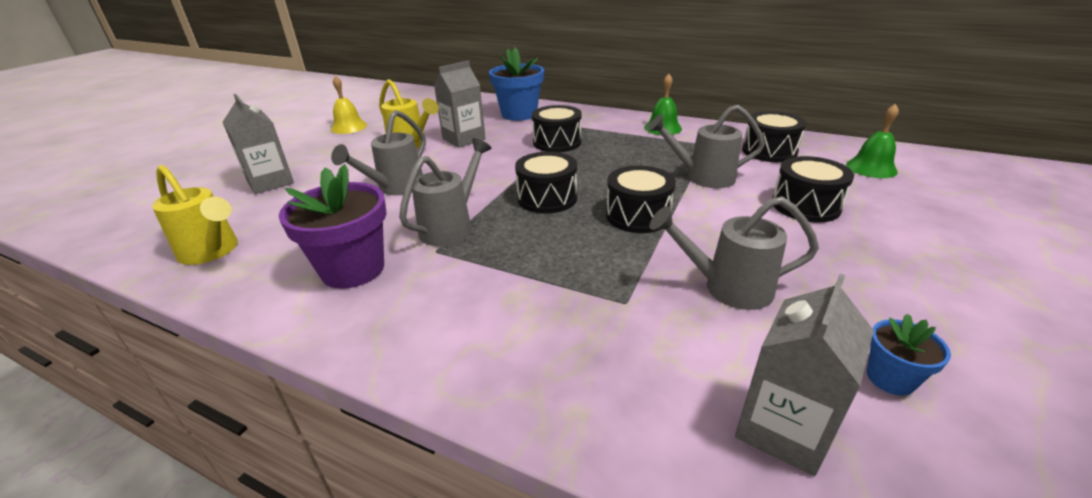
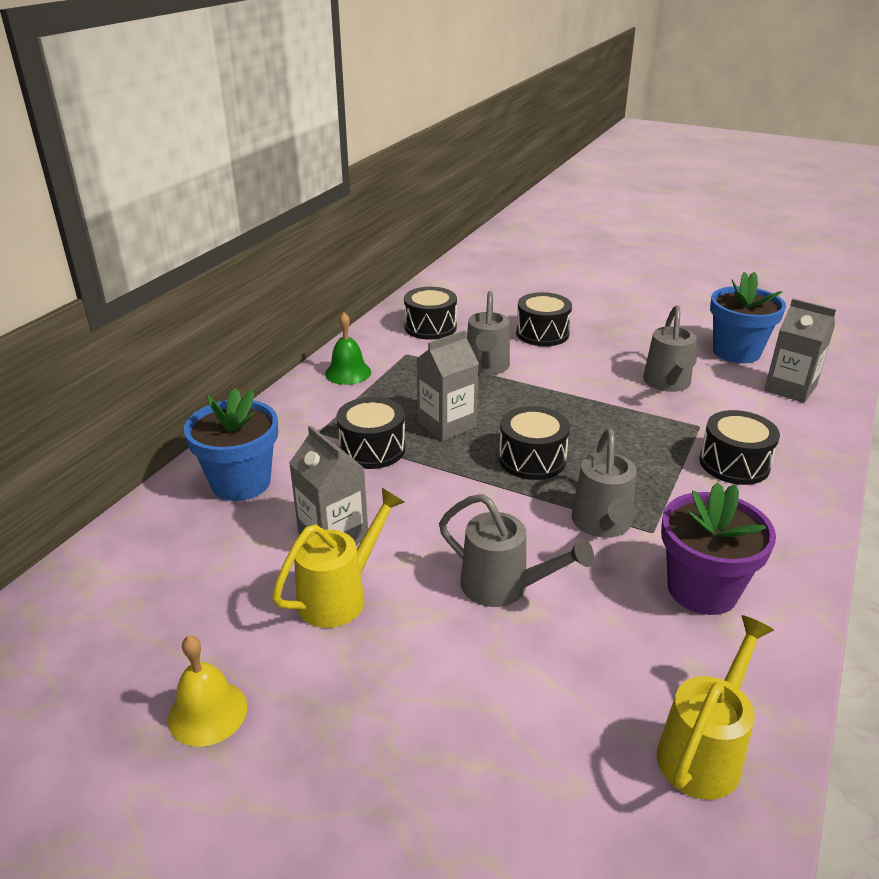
camera: 90 degrees left, 0 degrees up
grey carton [223,94,294,194] -> grey carton moved to [417,330,479,441]
grey watering can [399,138,492,246] -> grey watering can turned 120 degrees counterclockwise [572,429,636,538]
black drum [606,166,676,233] -> black drum moved to [699,410,780,485]
green bell [846,104,899,178] -> none
blue flower pot [867,313,951,396] -> blue flower pot [710,272,786,363], size x1.99

